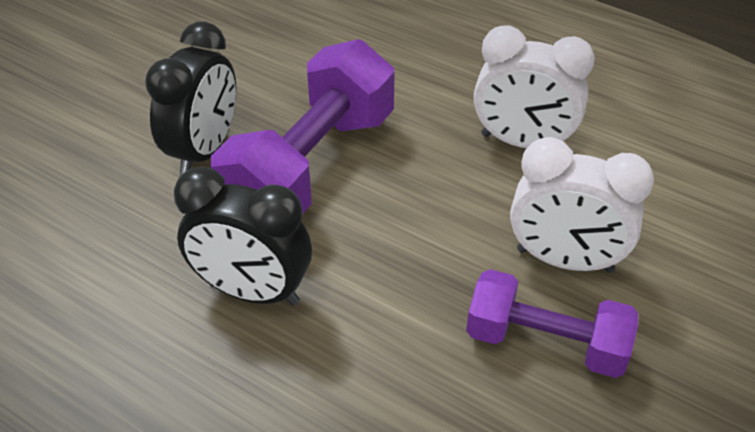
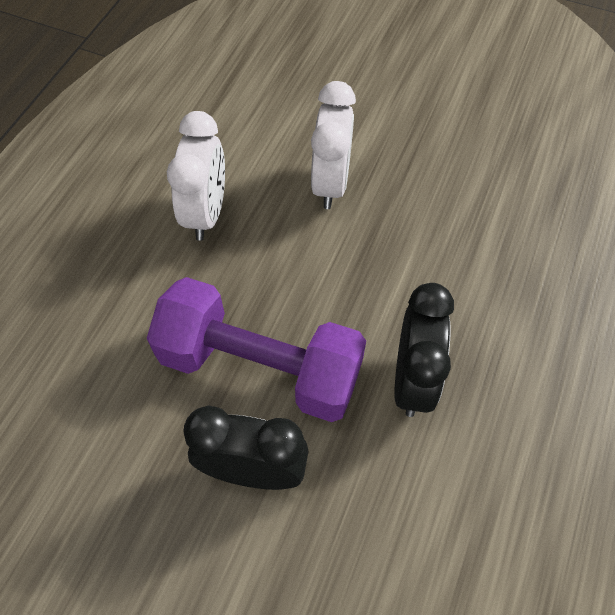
camera: 100 degrees left, 15 degrees up
purple dumbbell [466,269,638,378] -> none

